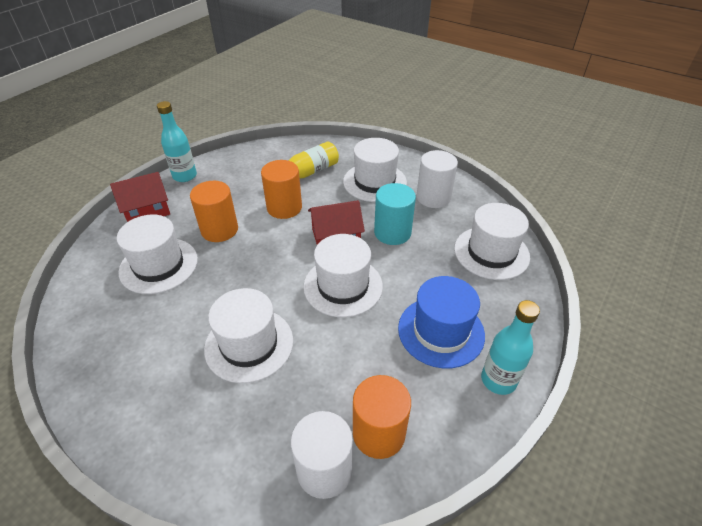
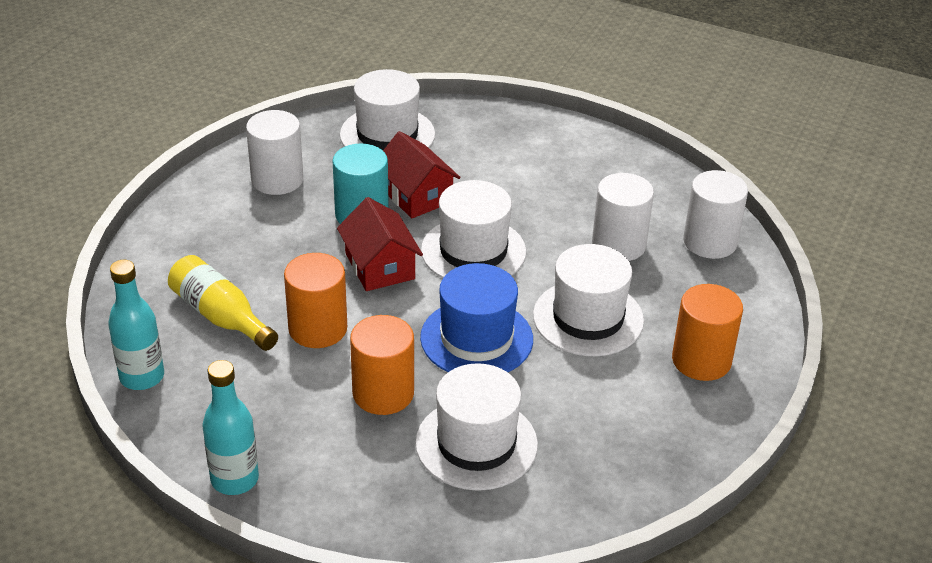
camera: 100 degrees left, 5 degrees down
red house [110,172,170,222] -> red house moved to [383,131,461,218]
white hat [343,138,407,202] -> none
orange cylinder [353,375,411,459] -> orange cylinder moved to [672,284,743,381]
blue hat [398,276,485,368] -> blue hat moved to [420,263,533,372]
turquoise bottle [481,300,540,395] -> turquoise bottle moved to [108,260,164,390]
none -> white cylinder [592,173,654,261]

